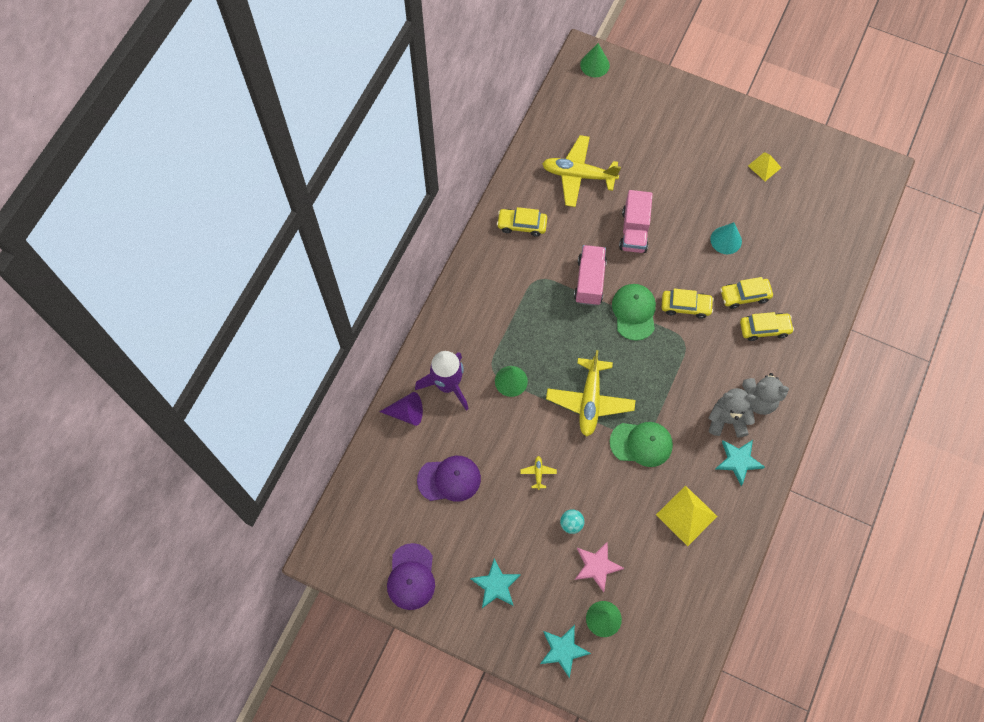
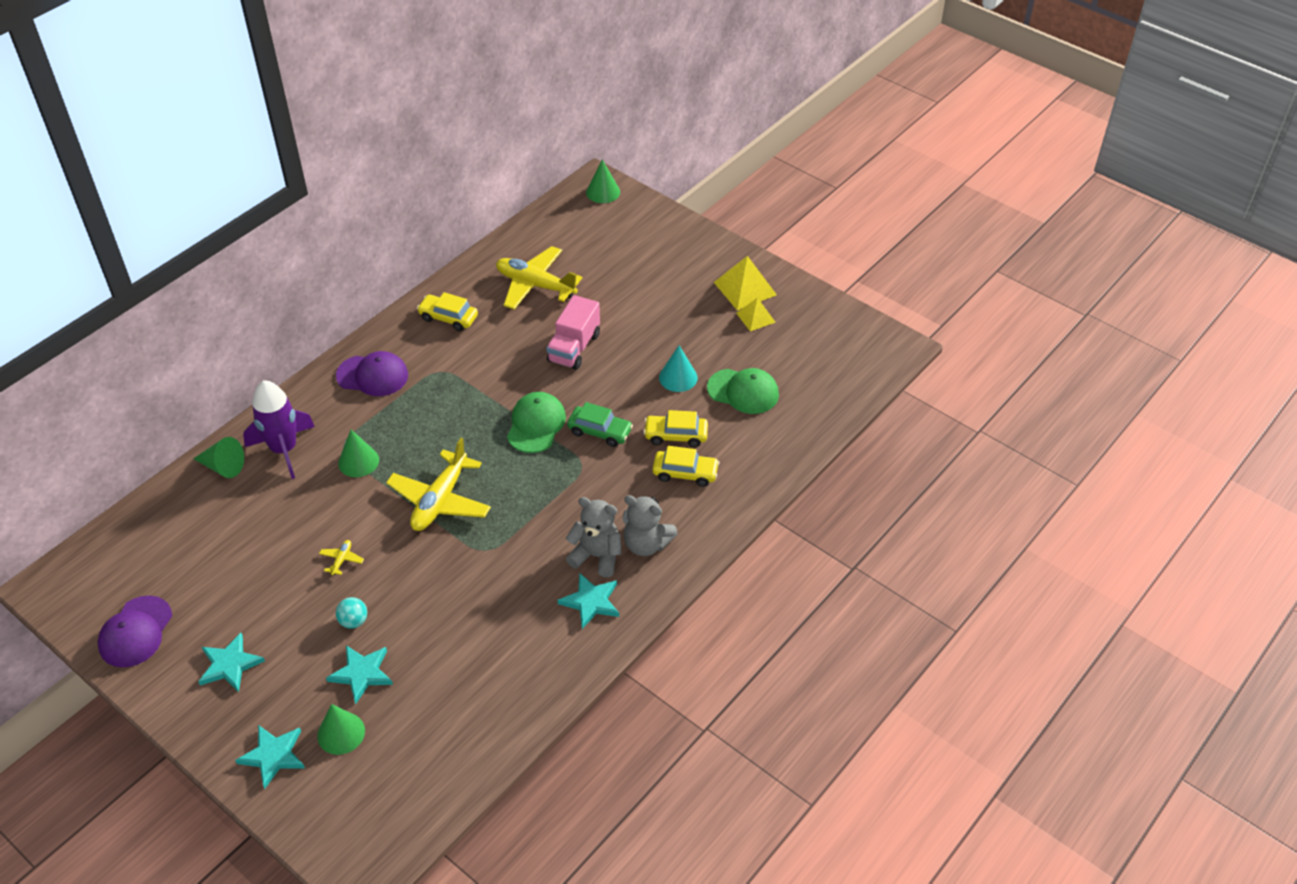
camera: 15 degrees right, 20 degrees down
purple cone [379,392,423,426] -> green cone [193,437,244,478]
purple cap [417,456,481,502] -> purple cap moved to [336,351,408,396]
pink truck [574,245,607,306] -> none
pink star [575,541,624,593] -> turquoise star [326,645,393,704]
green cap [610,422,673,467] -> green cap moved to [707,368,779,414]
yellow pyramid [656,485,718,546] -> yellow pyramid moved to [714,256,777,310]
yellow car [661,289,714,319] -> green car [567,402,633,447]

